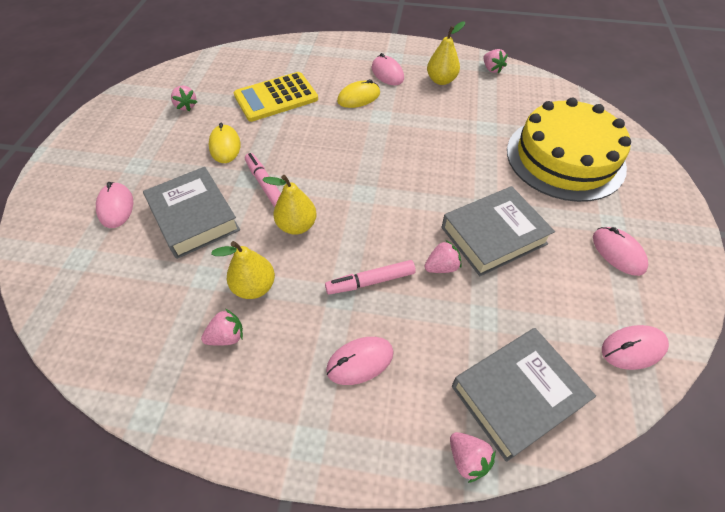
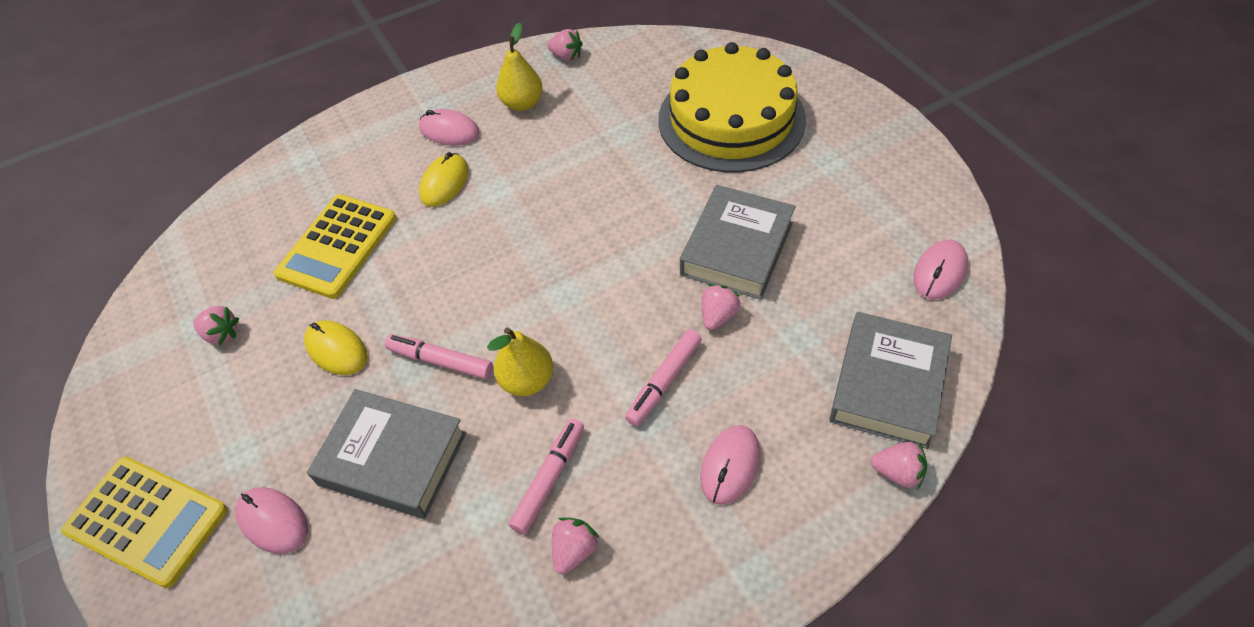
camera: 35 degrees left, 0 degrees up
yellow pear [211,241,275,299] -> pink marker [509,419,584,534]
pink mouse [593,227,648,276] -> none
none -> yellow calculator [61,457,228,588]

